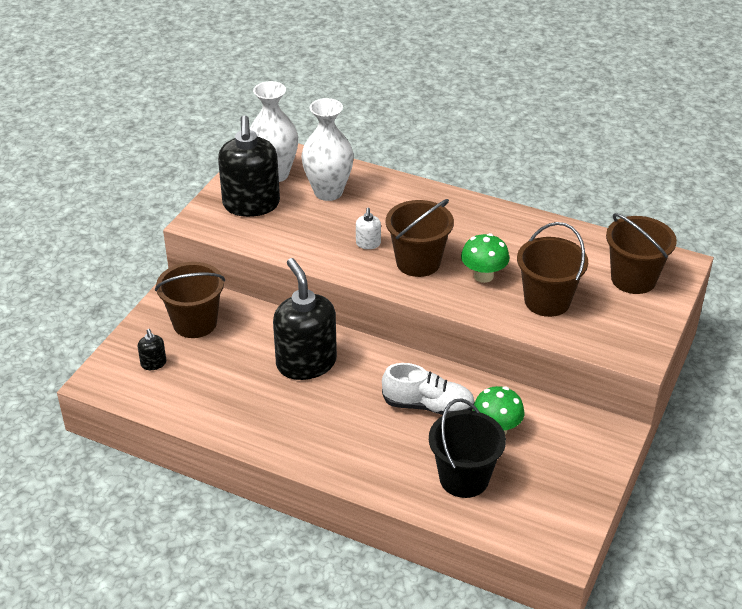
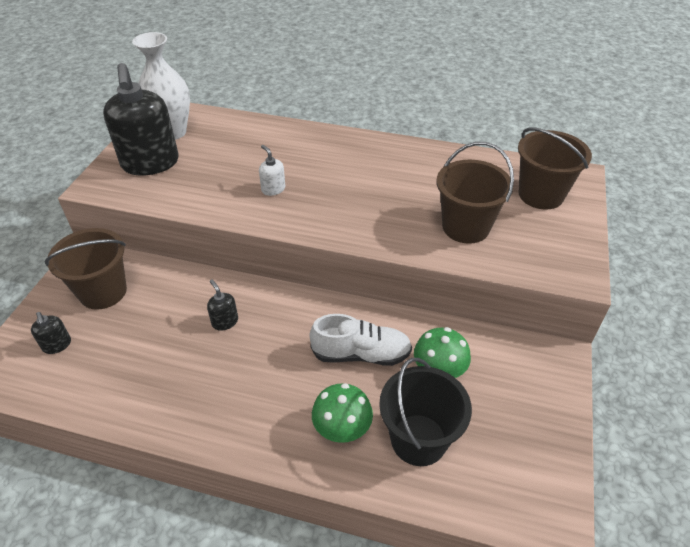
camera: 10 degrees left, 5 degrees up
black soap dispenser [273,258,337,380] -> black soap dispenser [207,279,238,331], size x0.42
white vase [301,98,354,201] -> none
white soap dispenser [356,207,381,249] -> white soap dispenser turned 150 degrees clockwise [259,145,285,196]
brown bucket [386,199,454,277] -> none
green mushroom [461,233,509,283] -> green mushroom moved to [312,383,373,443]

